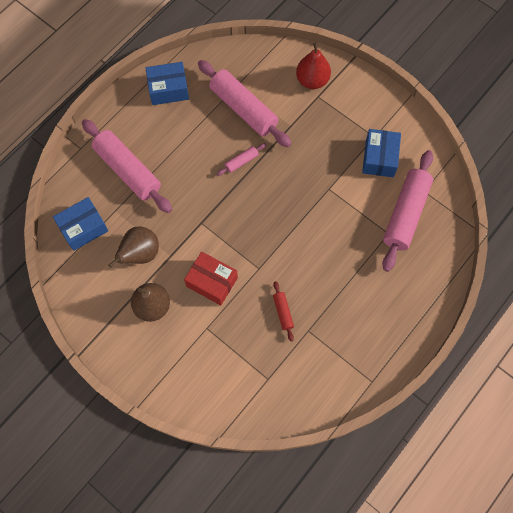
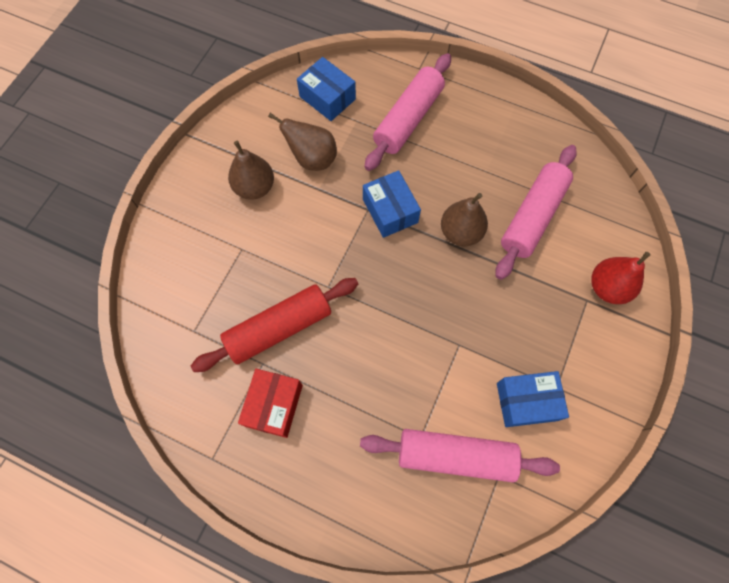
camera: 75 degrees right, 0 degrees up
blue box [146,62,189,105] -> blue box moved to [363,170,421,238]
red box [184,252,238,305] -> red box moved to [238,369,303,438]
pink rolling pin [217,143,266,176] -> brown pear [441,193,488,246]
red rolling pin [273,281,294,342] -> red rolling pin [191,278,358,372], size x2.27

